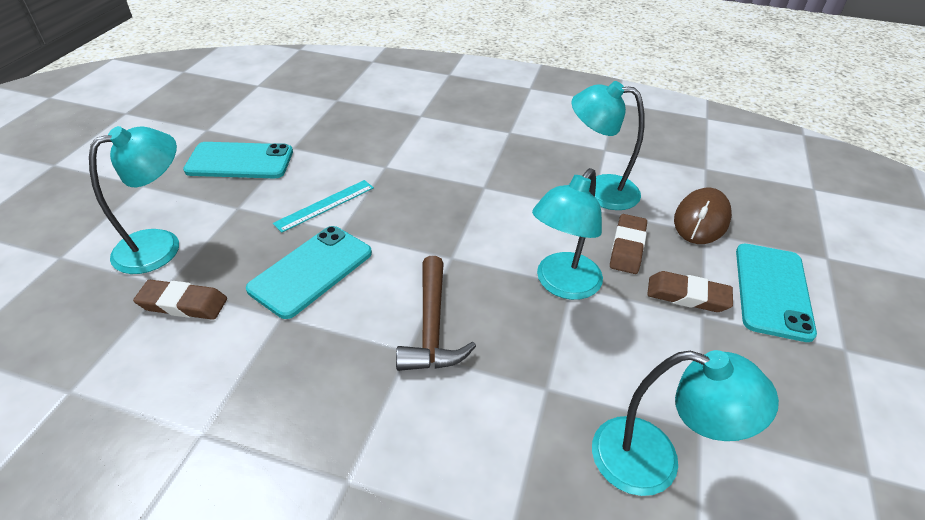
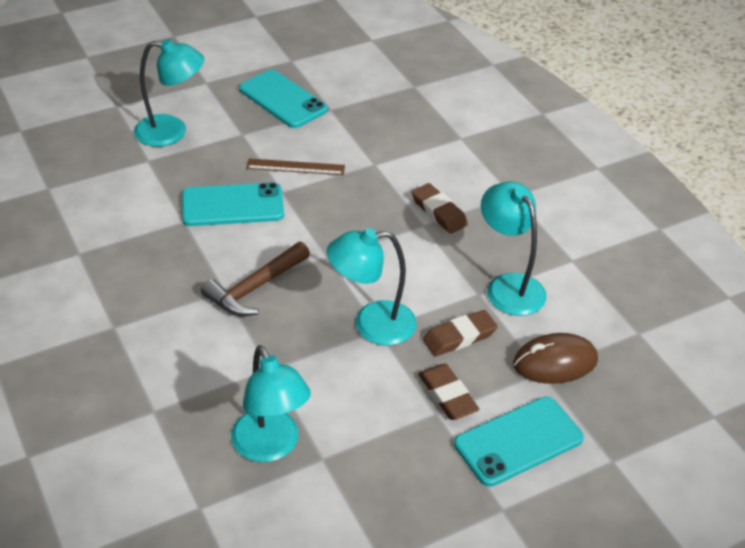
camera: 45 degrees right, 0 degrees up
brown eraser [133,280,227,320] -> brown eraser moved to [412,183,468,234]
turquoise ruler [273,180,374,233] -> brown ruler [246,159,345,175]

